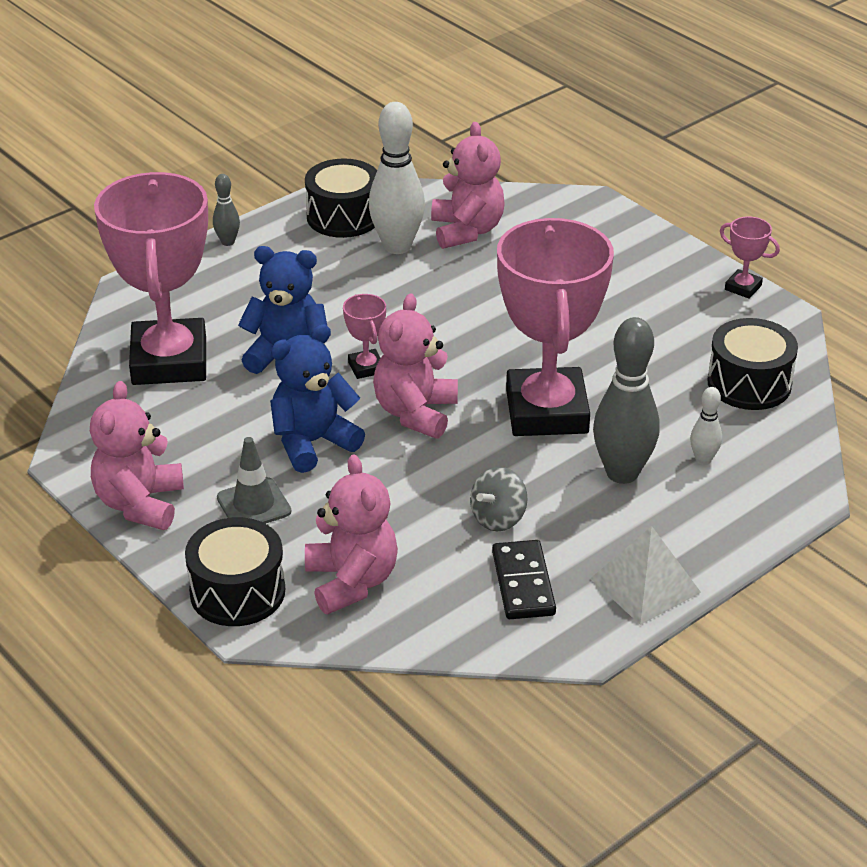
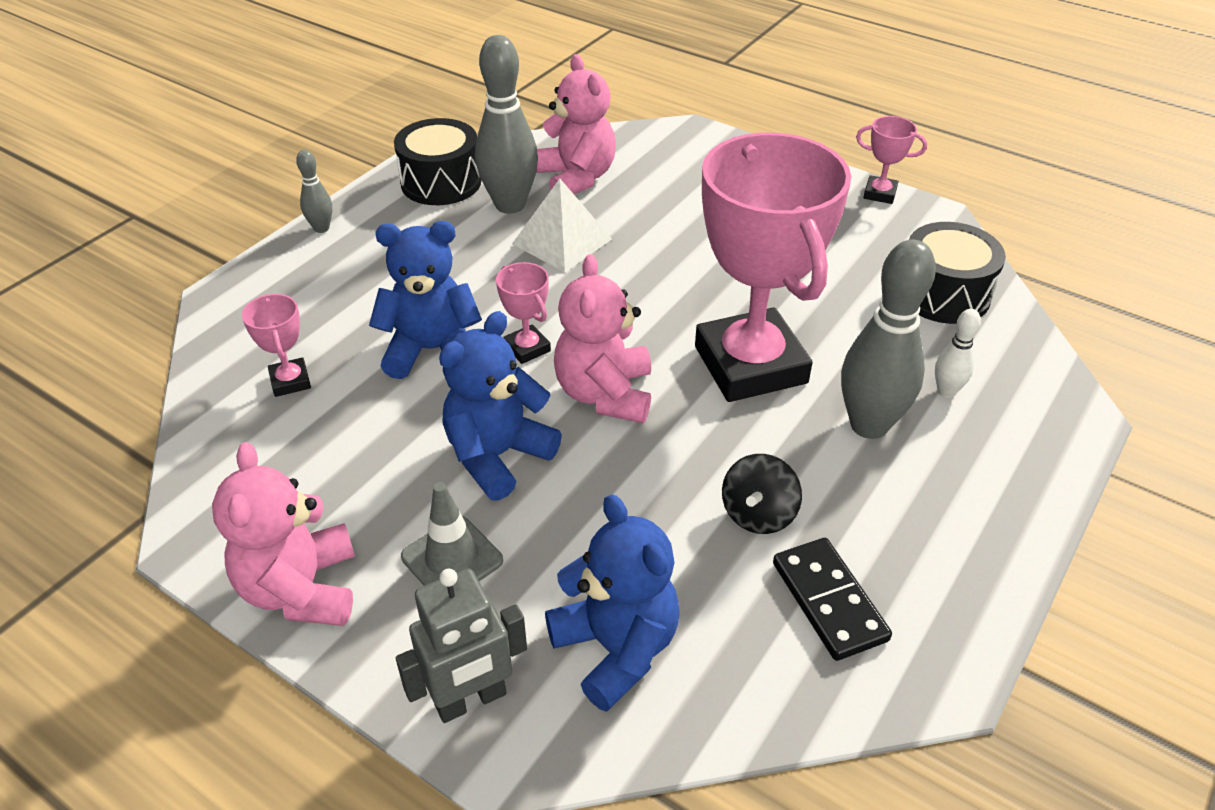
camera: 15 degrees left, 5 degrees up
pink trophy [94,172,208,385] -> pink trophy [242,294,311,397], size x0.40
black drum [185,517,285,626] -> grey robot [396,568,527,723]
pink teddy bear [305,455,398,614] -> blue teddy bear [545,494,680,712]
white bowling pin [369,102,425,254] -> grey bowling pin [475,35,538,214]
grey spinning top [470,467,528,531] -> black spinning top [722,454,802,534]
white pyramid [590,526,701,625] -> white pyramid moved to [512,179,612,272]

